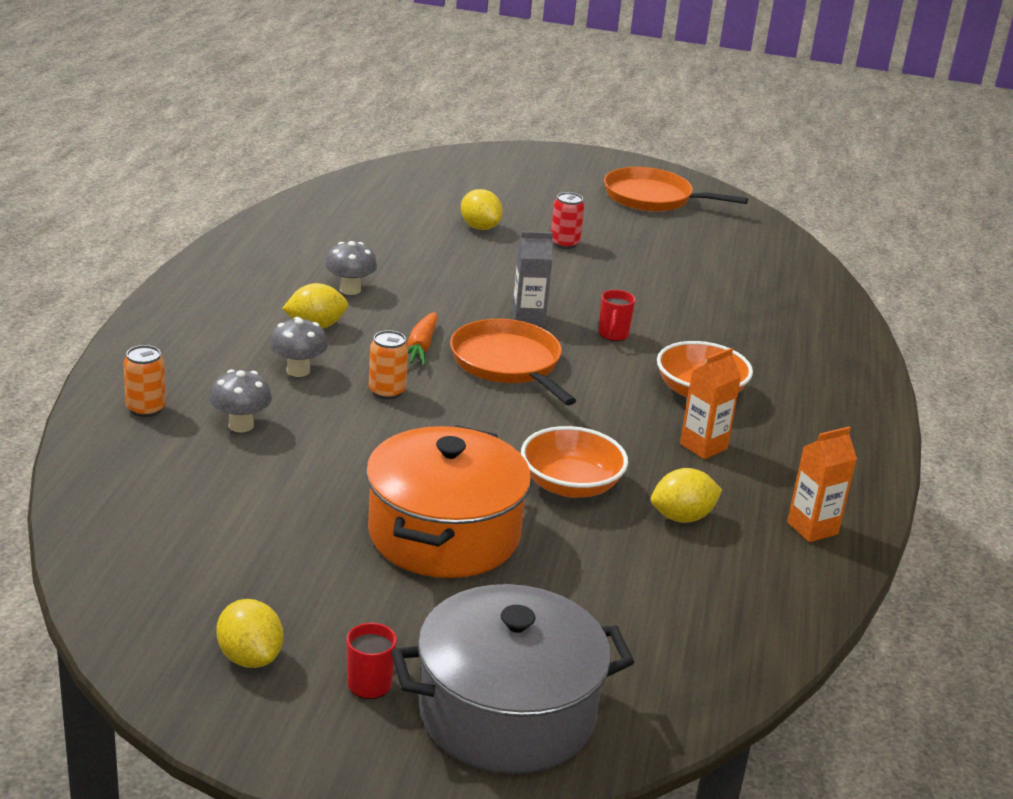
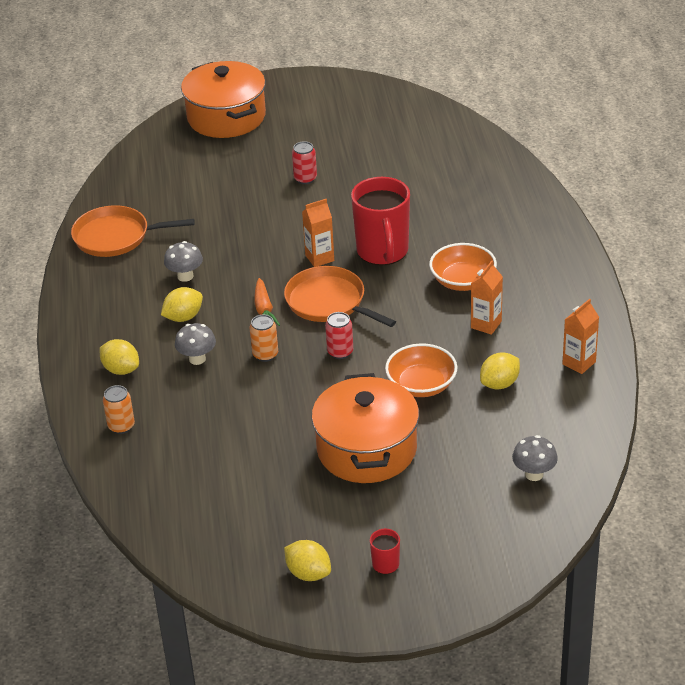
camera: 15 degrees left, 10 degrees up
grey mushroom [209,369,272,433] -> grey mushroom moved to [512,435,558,481]
grey pot [391,584,634,774] -> none
yellow lemon [461,189,503,230] -> yellow lemon moved to [100,339,139,375]
grey carton [512,231,553,326] -> orange carton [302,199,334,267]
red mug [599,290,636,341] -> red mug [351,177,410,266], size x2.34
orange pan [604,167,748,212] -> orange pan moved to [71,205,195,257]
none -> orange pot [181,61,266,138]
none -> red can [325,312,353,359]

